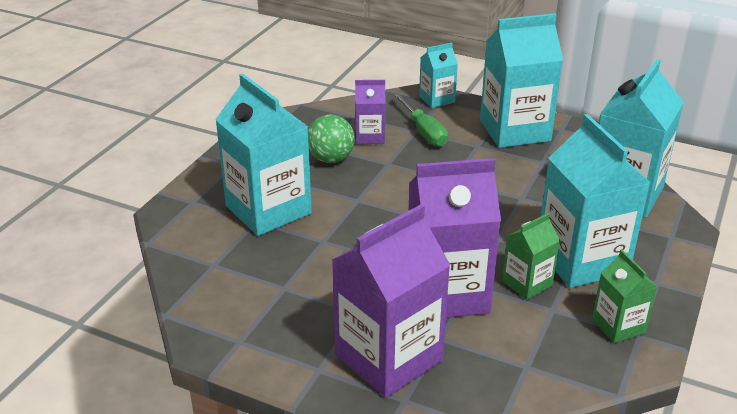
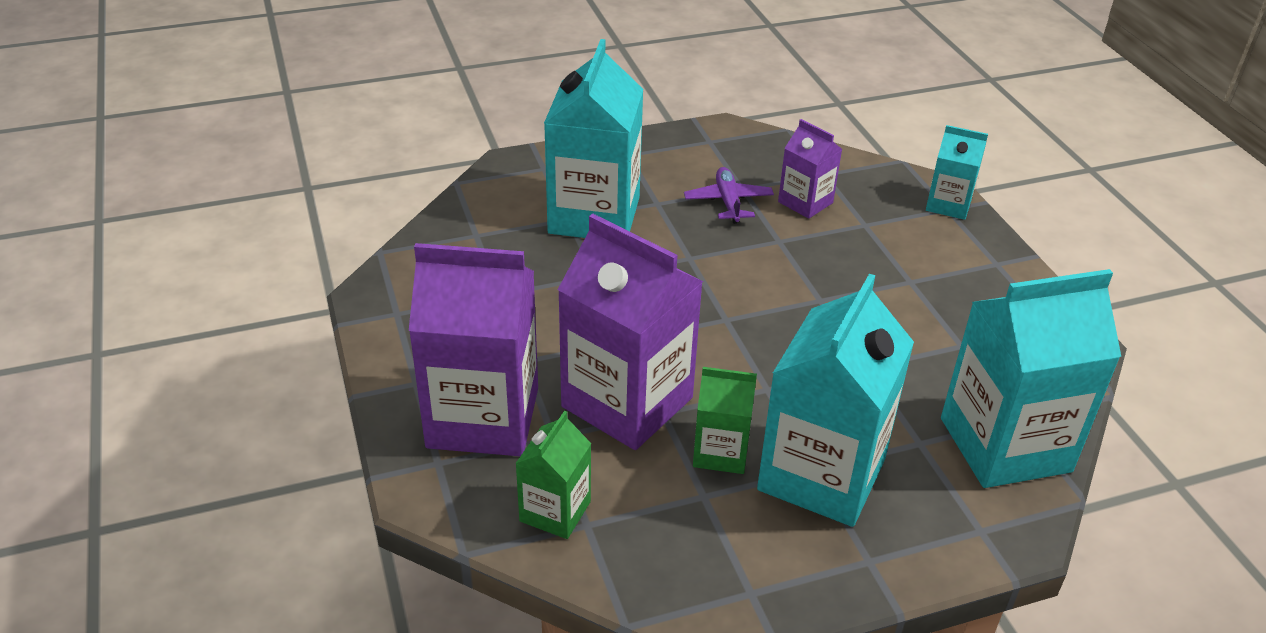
camera: 45 degrees right, 5 degrees up
green ball [308,114,355,163] -> purple plane [684,167,774,224]
green screwdriver [393,93,448,147] -> none
turquoise carton [480,13,563,148] -> none
green carton [592,249,657,343] -> green carton moved to [515,411,591,539]

